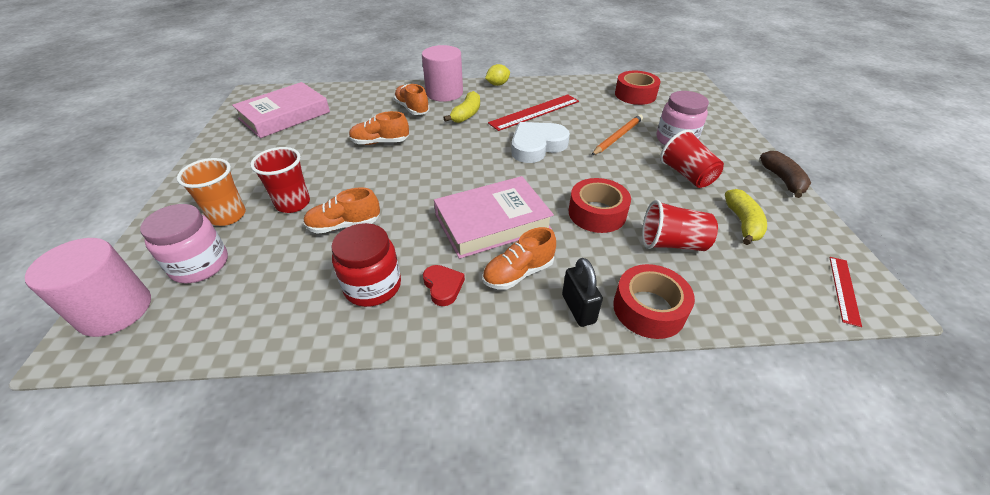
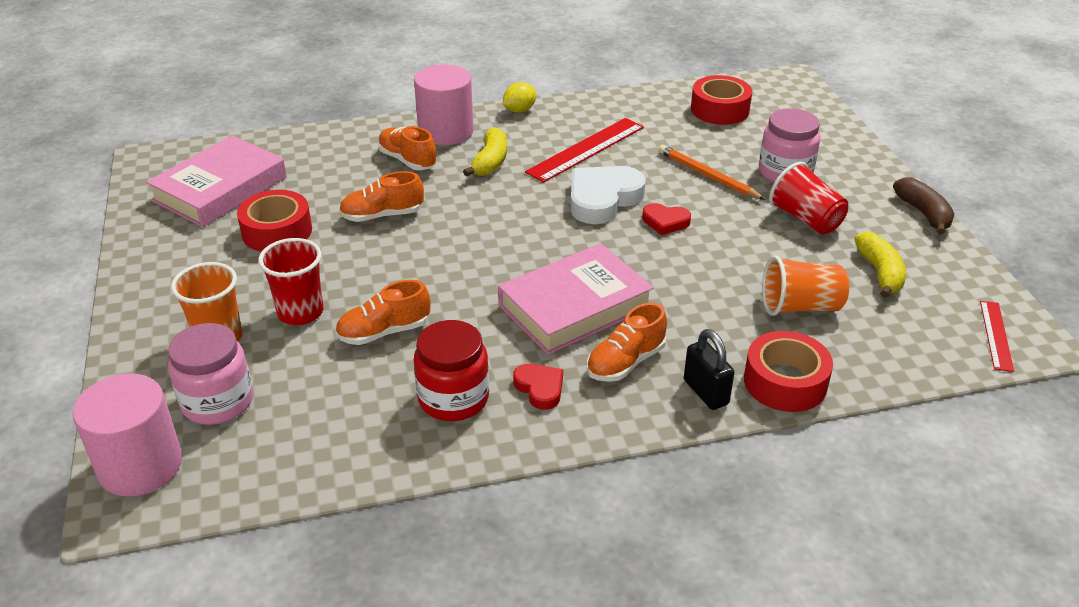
camera: 10 degrees left, 5 degrees down
red tape [569,178,631,233] -> red tape moved to [237,190,312,252]
orange pencil [591,114,643,156] -> orange pencil turned 75 degrees counterclockwise [658,145,766,200]
red cup [642,200,718,251] -> orange cup [762,256,849,316]
none -> red heart [642,203,691,235]

